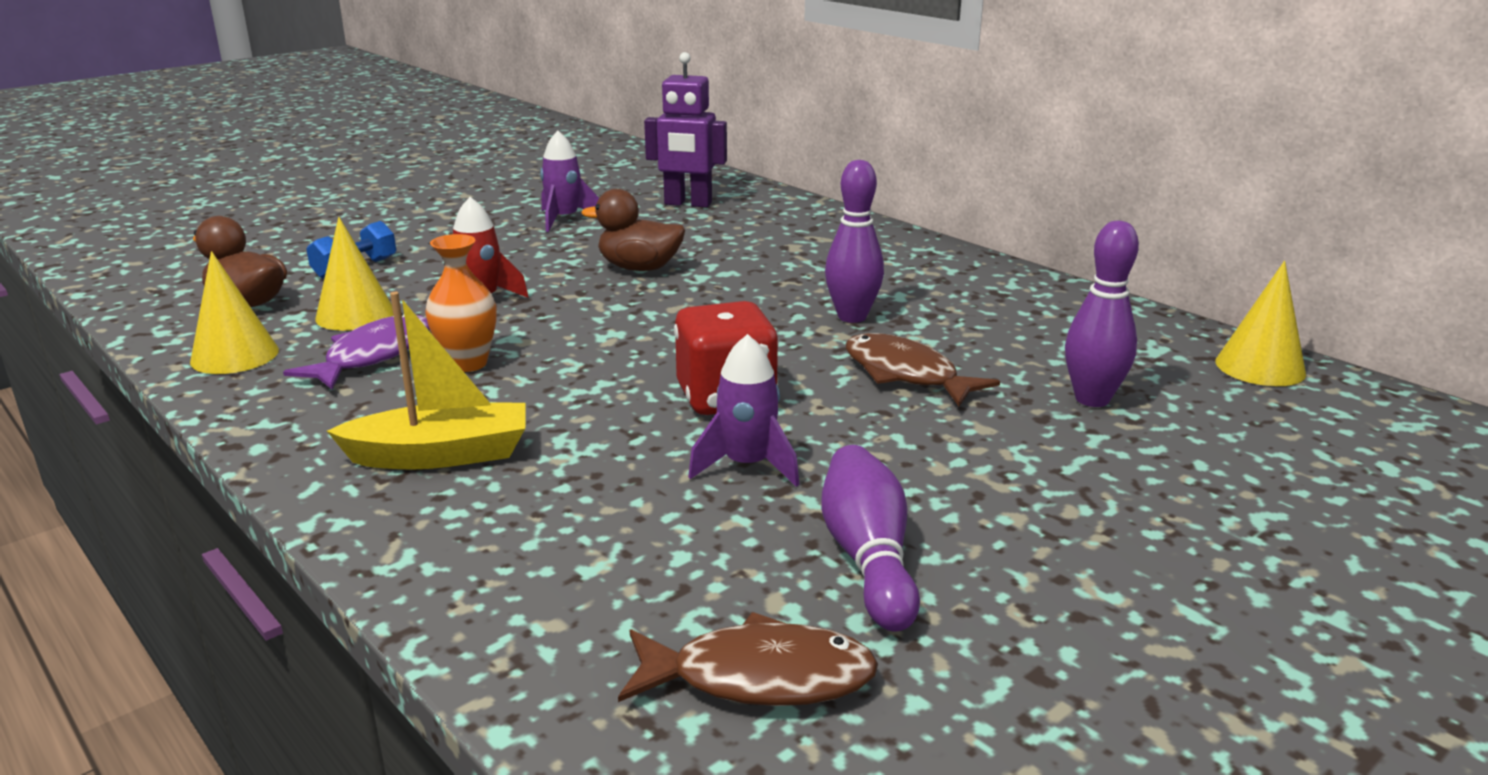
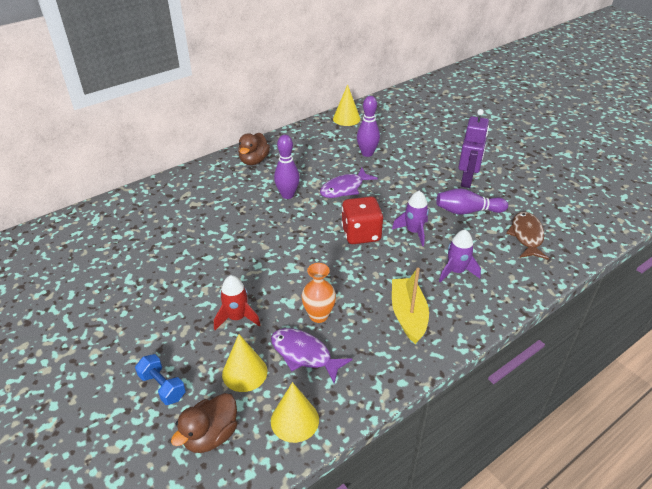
camera: 85 degrees left, 15 degrees up
purple rocket [540,131,599,232] -> purple rocket moved to [439,229,481,282]
brown duck [582,189,685,271] -> brown duck moved to [238,133,270,165]
purple robot [644,52,727,207] -> purple robot moved to [459,109,489,188]
brown fish [846,333,1000,406] -> purple fish [320,168,378,198]

